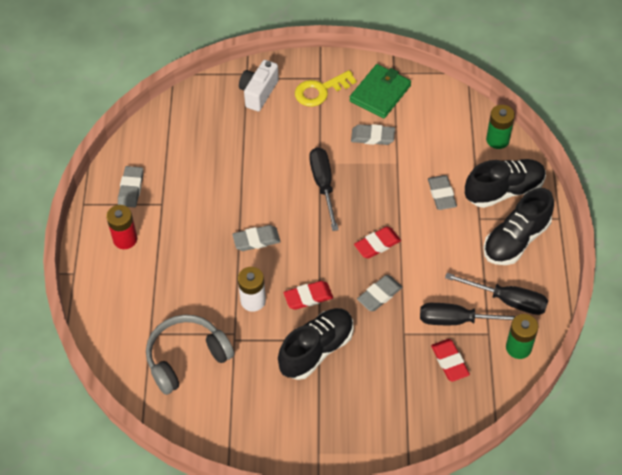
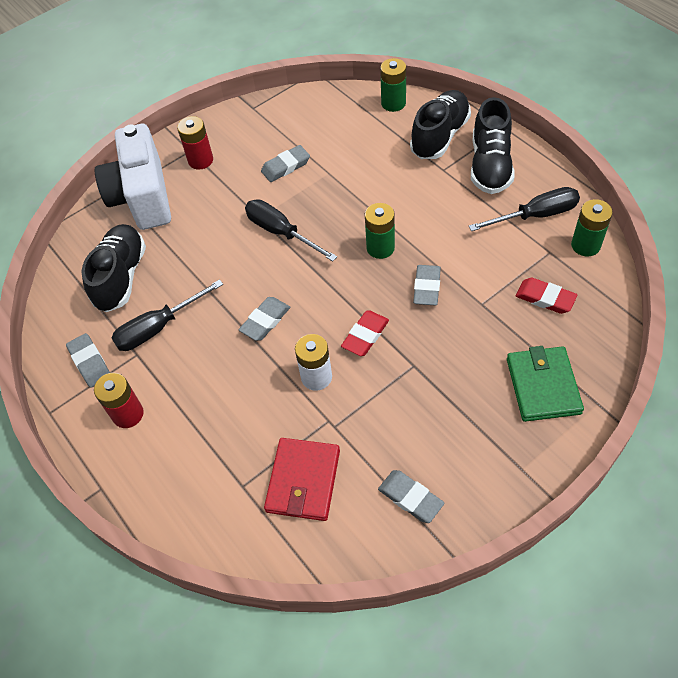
camera: 35 degrees left, 0 degrees up
grey headphones [146,315,234,395] -> red wallet [264,438,340,521]
white camera [239,60,279,111] -> white camera [95,124,171,230], size x1.73
black shoe [278,308,354,380] -> black shoe moved to [82,224,146,312]
yellow key [295,70,357,107] -> red battery [177,116,213,170]
green wallet [350,64,411,119] -> green wallet moved to [507,346,584,422]
red eraser [354,227,401,259] -> green battery [365,203,395,259]
black screwdriver [420,303,516,325] -> black screwdriver moved to [112,279,223,351]
grey eraser [428,175,457,210] -> grey eraser moved to [378,470,444,523]

